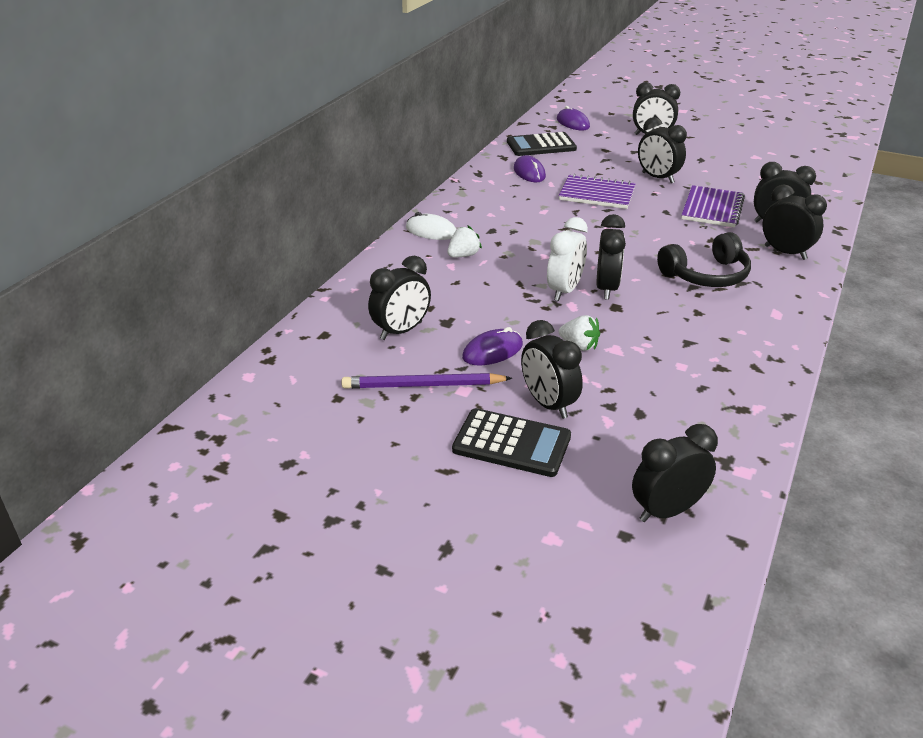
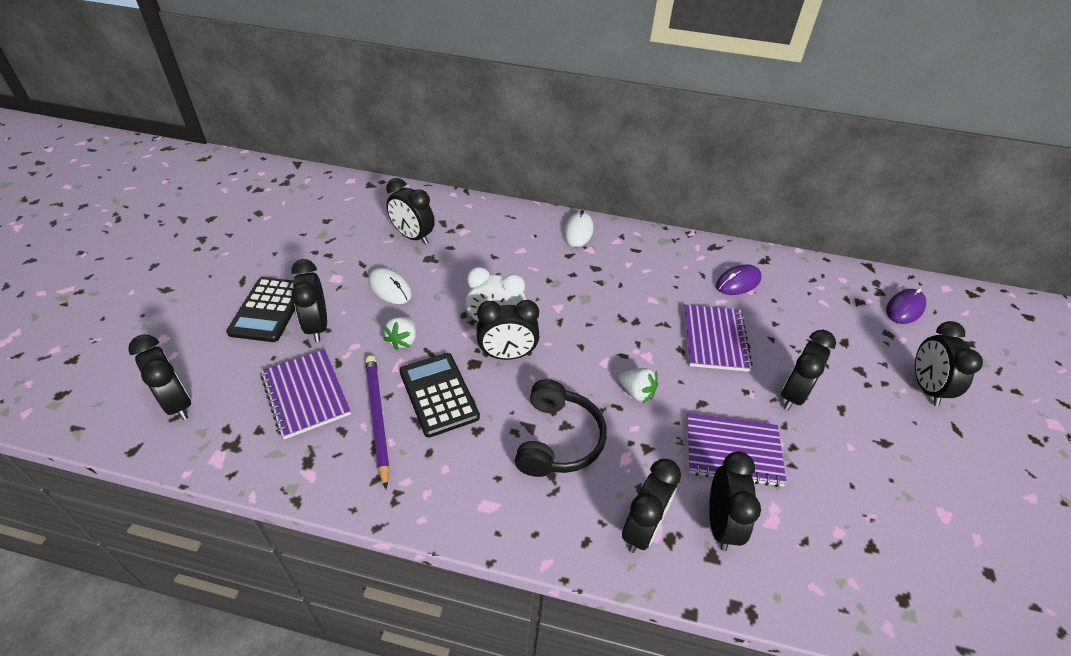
camera: 75 degrees right, 10 degrees up
purple pencil [341,373,512,389] -> purple pencil moved to [365,355,390,489]
white strawberry [448,226,482,257] -> white strawberry moved to [618,368,658,403]
purple mouse [462,327,523,365] -> white mouse [368,268,412,304]
black calculator [507,132,577,156] -> black calculator moved to [399,353,480,438]
black clock [521,320,583,419] -> black clock turned 60 degrees counterclockwise [291,259,327,342]
black headphones [657,232,751,287] -> black headphones turned 135 degrees counterclockwise [515,379,607,477]
none -> purple notebook [261,349,351,439]

